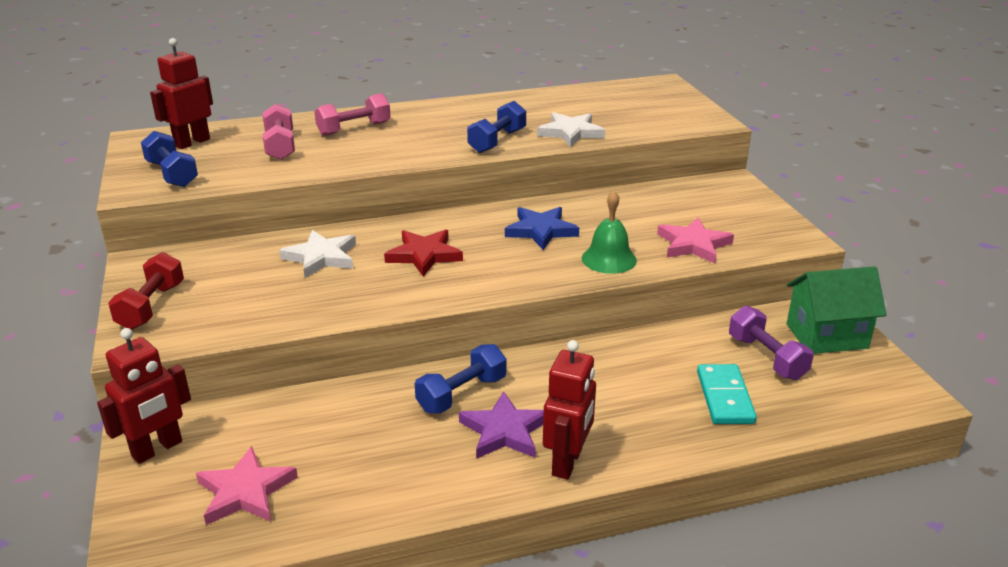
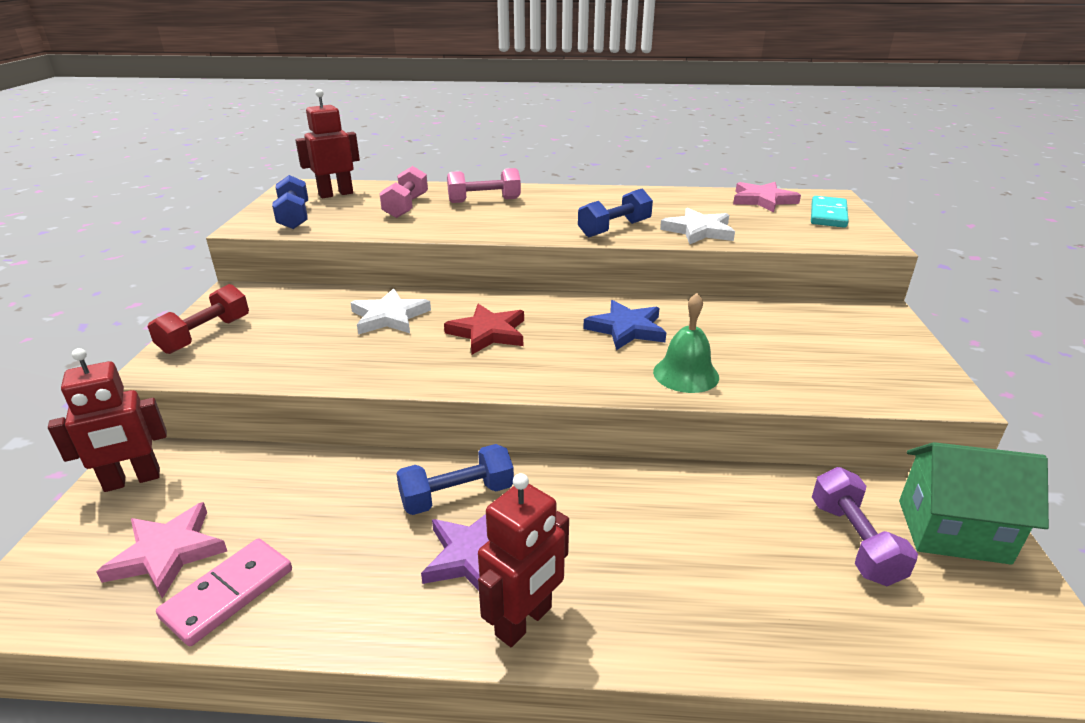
camera: 20 degrees right, 0 degrees up
pink star [657,218,734,263] -> pink star moved to [733,182,801,212]
turquoise domino [697,364,757,424] -> turquoise domino moved to [811,196,849,228]
none -> pink domino [156,538,292,646]

